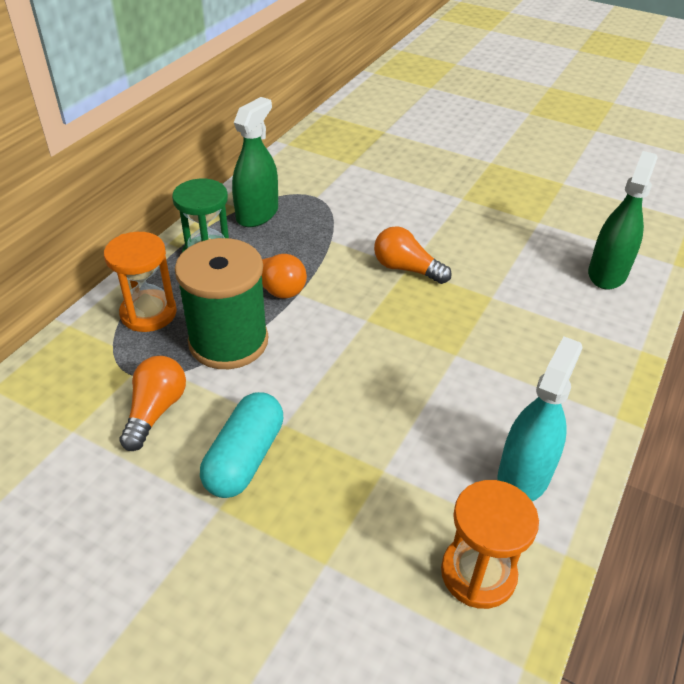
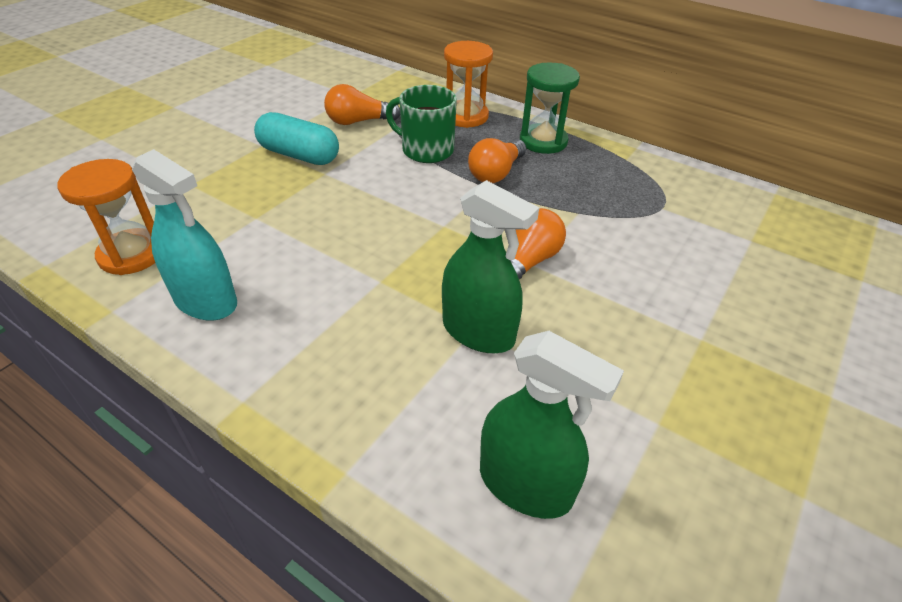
camera: 95 degrees right, 0 degrees up
orange light bulb [119,356,186,451] -> orange light bulb turned 150 degrees clockwise [324,84,400,125]
green spool [175,238,268,369] -> green mug [386,85,457,163]
green spray bottle [232,97,278,227] -> green spray bottle moved to [442,180,539,353]

